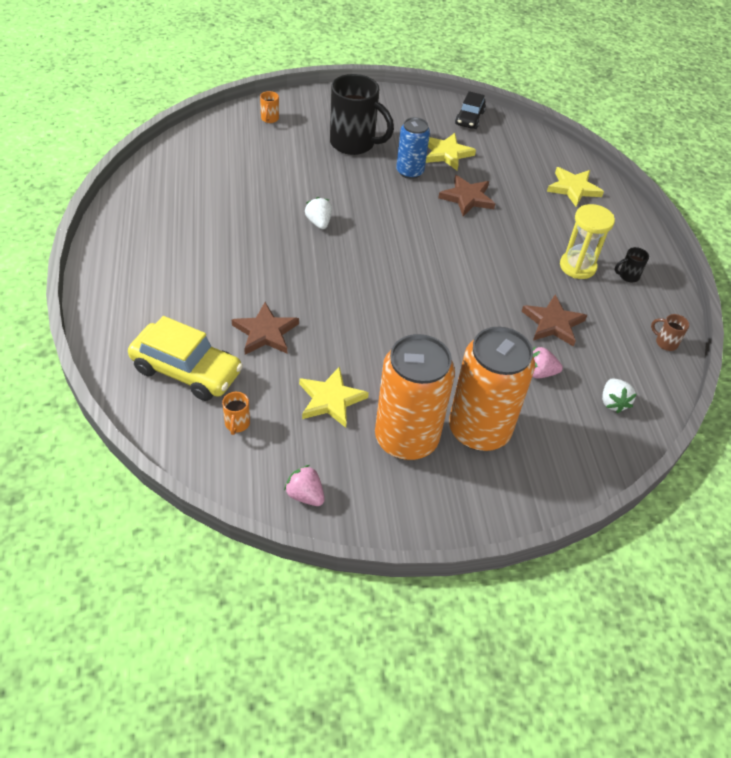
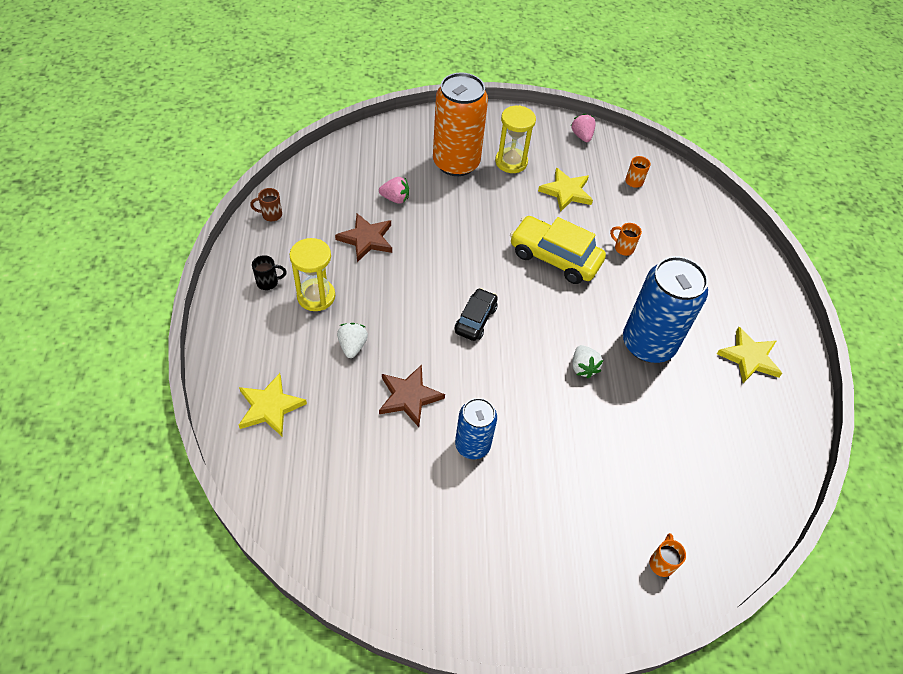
camera: 175 degrees left, 5 degrees up
yellow car [128,316,243,401] -> yellow car moved to [510,216,606,284]
brown star [232,302,299,354] -> orange mug [610,223,642,256]
pink strawberry [284,465,325,506] -> pink strawberry turned 150 degrees counterclockwise [571,113,596,142]
black mug [330,74,394,155] -> none
orange can [375,334,455,460] -> yellow hourglass [495,105,536,173]
yellow star [426,133,476,170] -> yellow star moved to [717,327,782,383]
black car [455,91,486,129] -> black car moved to [455,288,498,341]
white strawberry [602,378,637,413] -> white strawberry moved to [337,323,368,358]
brown mug [651,314,689,351] -> brown mug turned 135 degrees clockwise [250,188,282,221]
none -> blue can [623,256,708,363]

